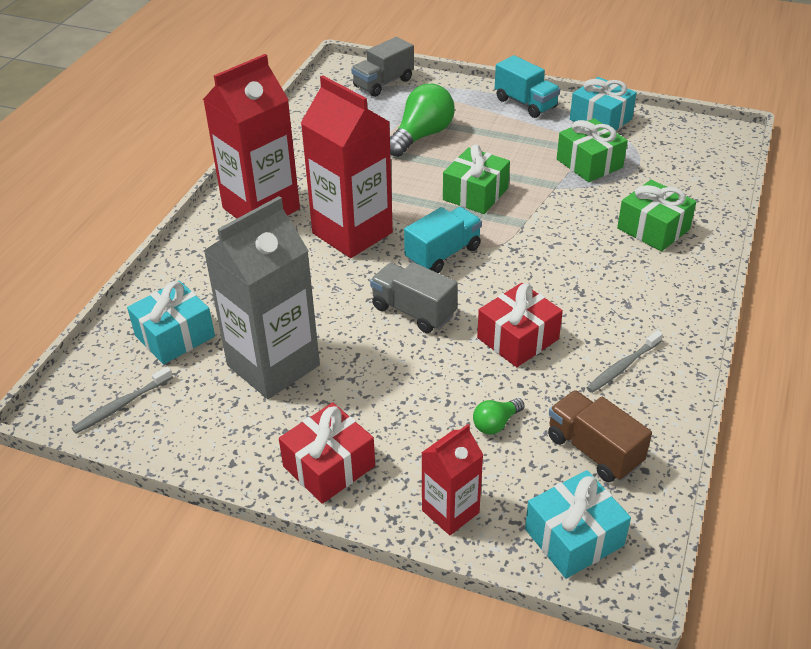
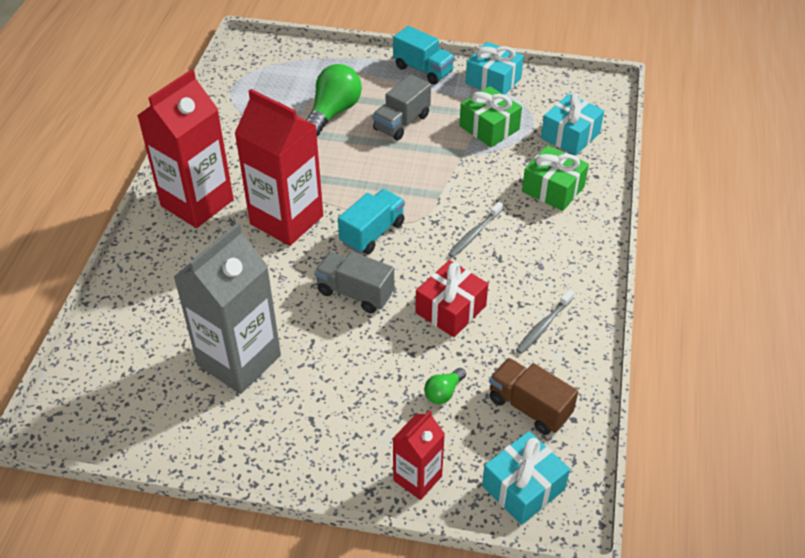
camera: 10 degrees left, 5 degrees up
grey toothbrush [72,367,173,434] -> grey toothbrush moved to [448,202,503,258]
turquoise gift [127,281,215,365] -> turquoise gift moved to [541,93,604,156]
red gift [279,402,375,504] -> none
grey truck [351,37,414,97] -> grey truck moved to [373,74,431,140]
green gift [443,145,510,214] -> none

